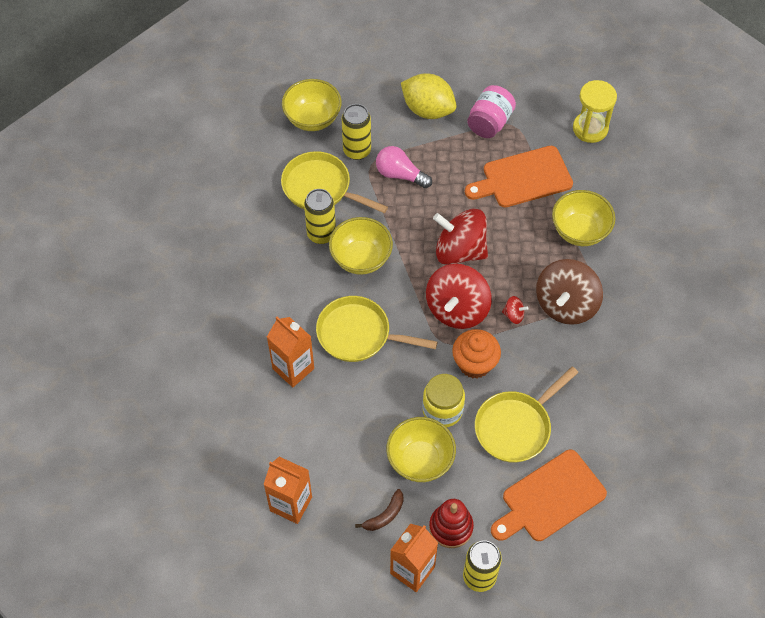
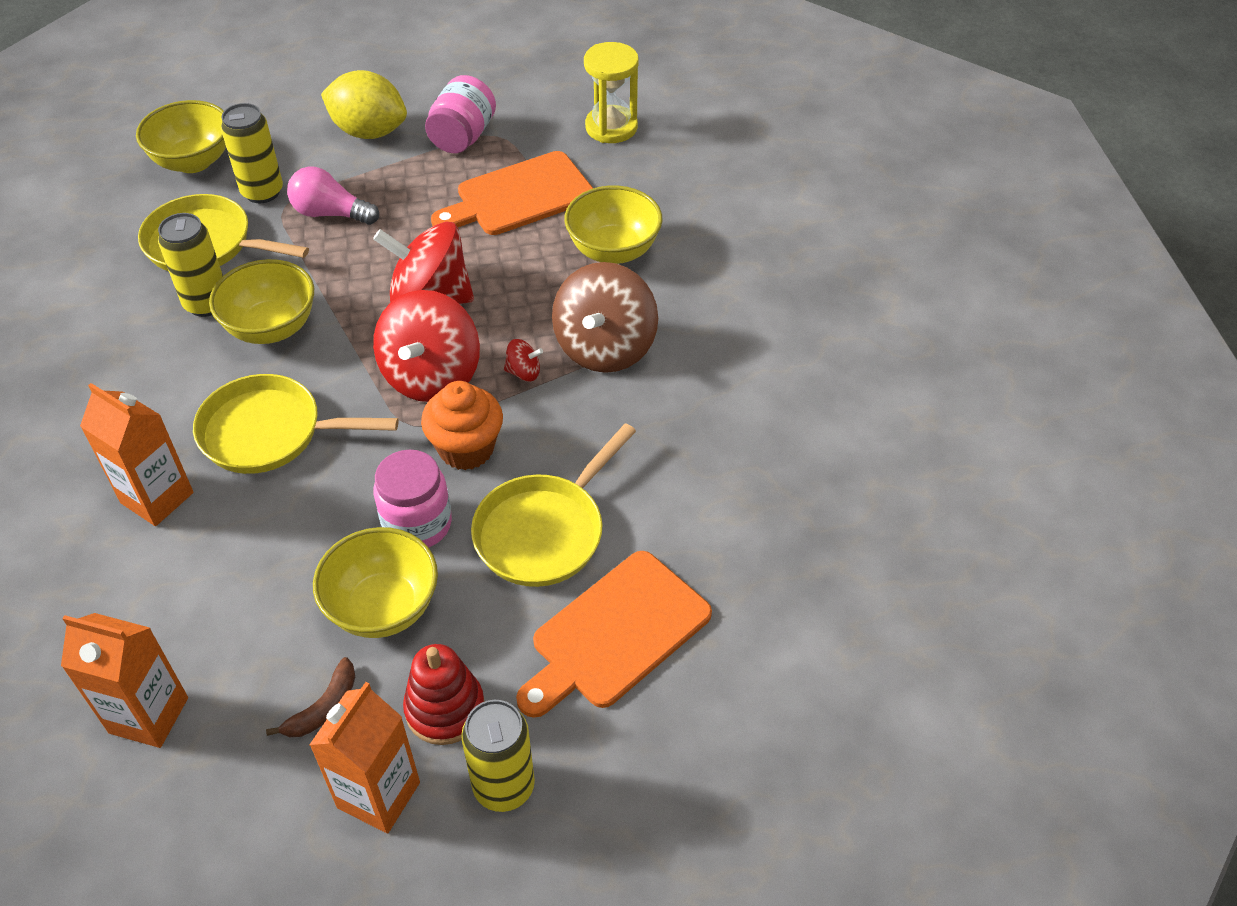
camera: 10 degrees left, 10 degrees down
yellow jar [422,374,465,427] -> pink jar [373,450,452,547]

